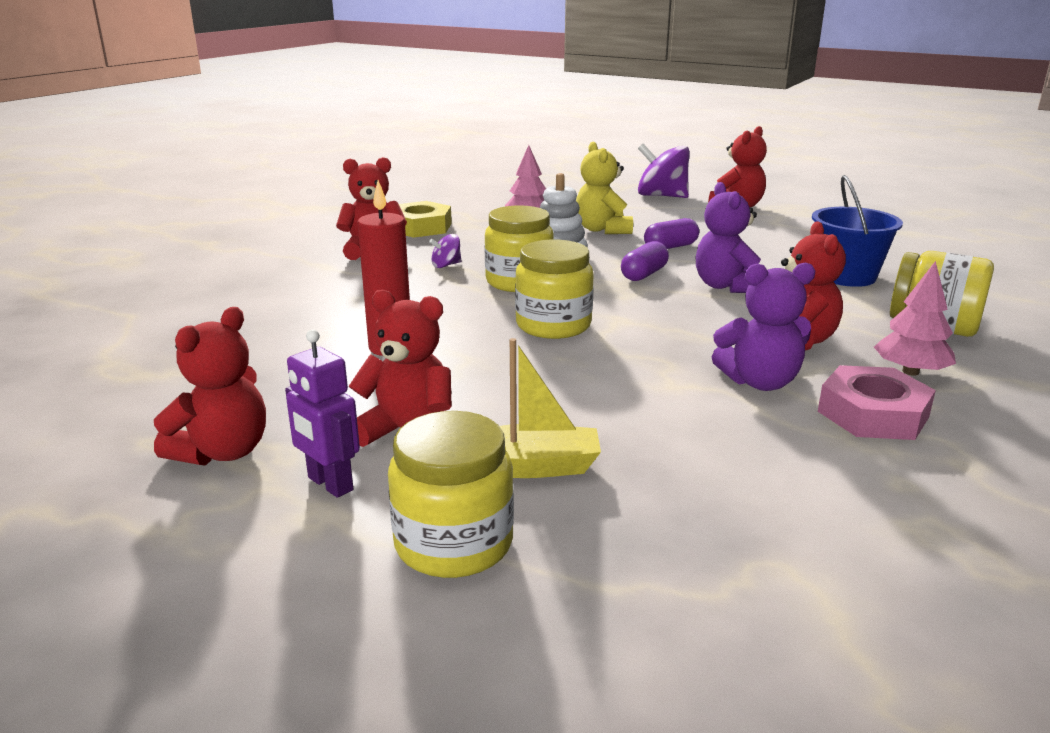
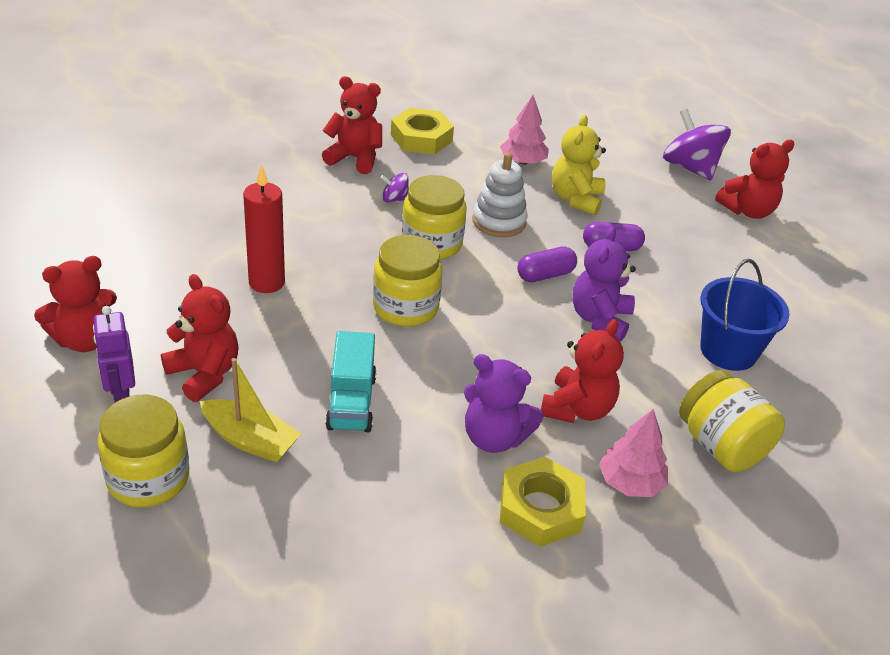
camera: 25 degrees right, 15 degrees up
pink nut [818,365,936,440] -> yellow nut [500,457,586,547]
none -> turquoise truck [325,331,377,432]

